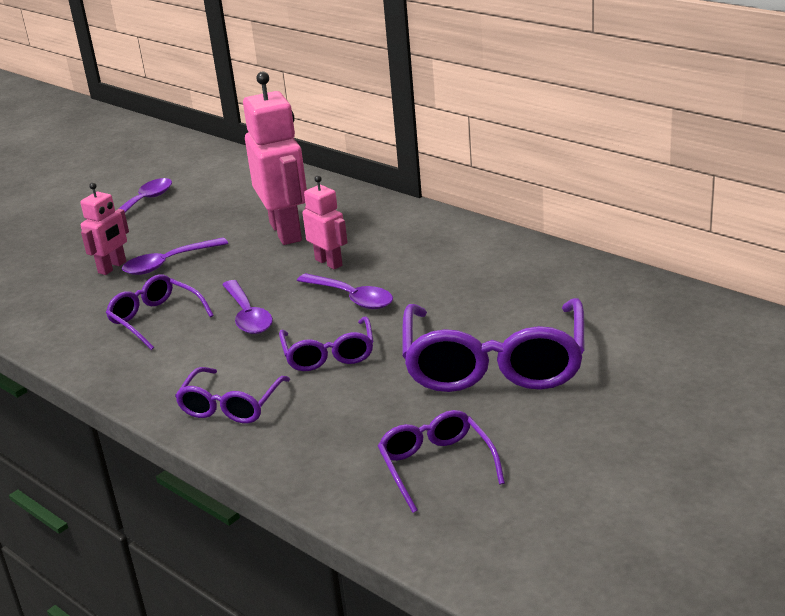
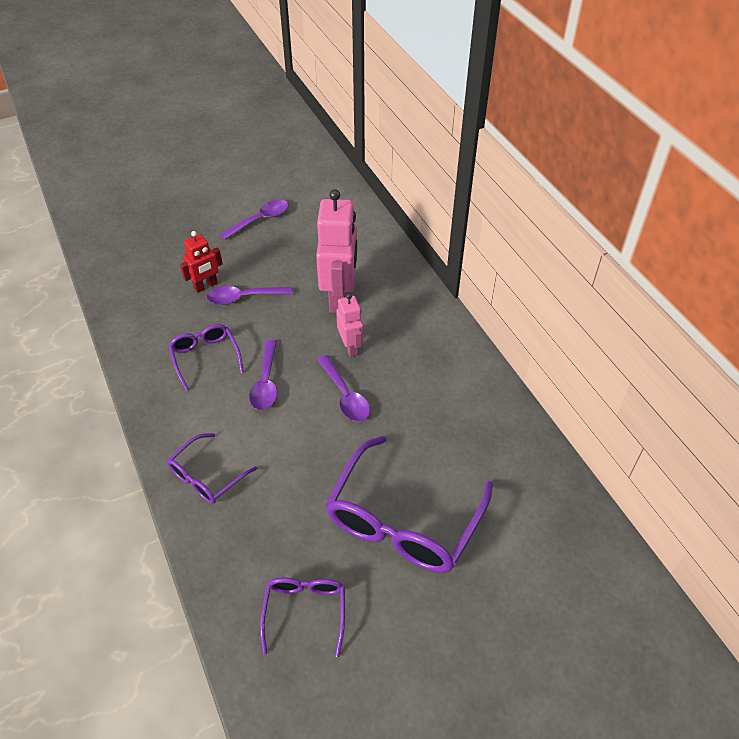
camera: 20 degrees right, 20 degrees up
pink robot [80,182,129,275] -> red robot [180,231,223,293]
purple glasses [279,316,374,371] -> none

